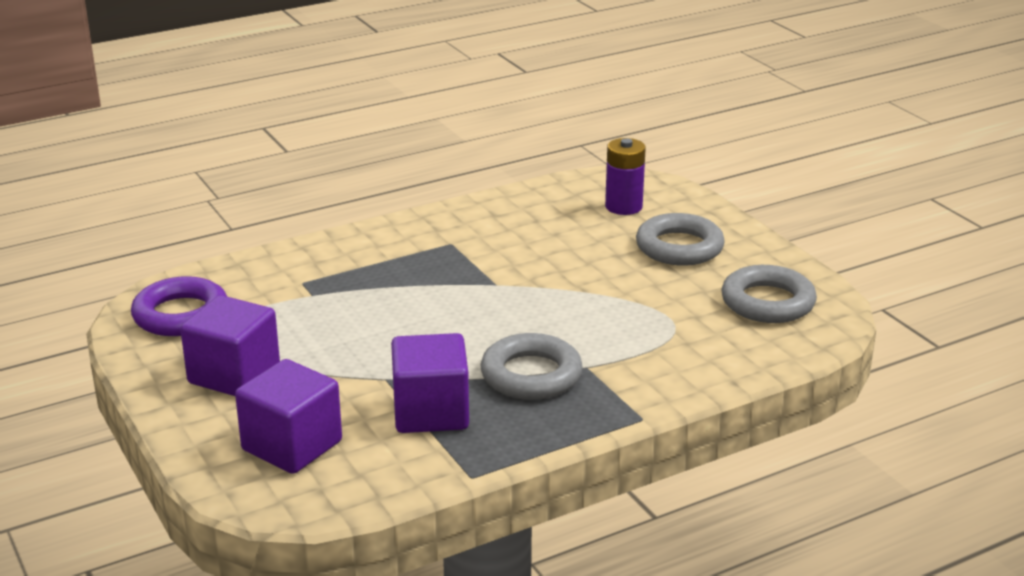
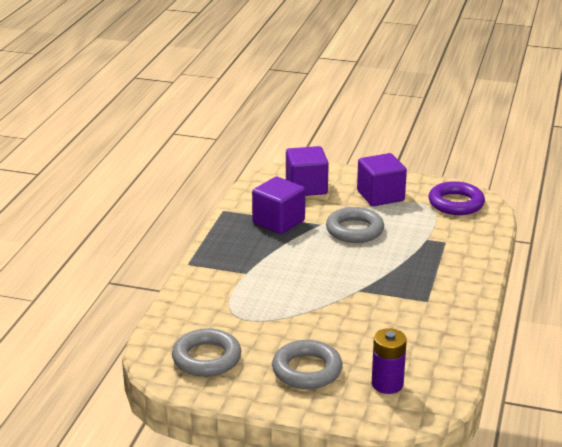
camera: 135 degrees right, 0 degrees up
grey ring [481,333,583,400] -> grey ring moved to [326,207,384,243]

